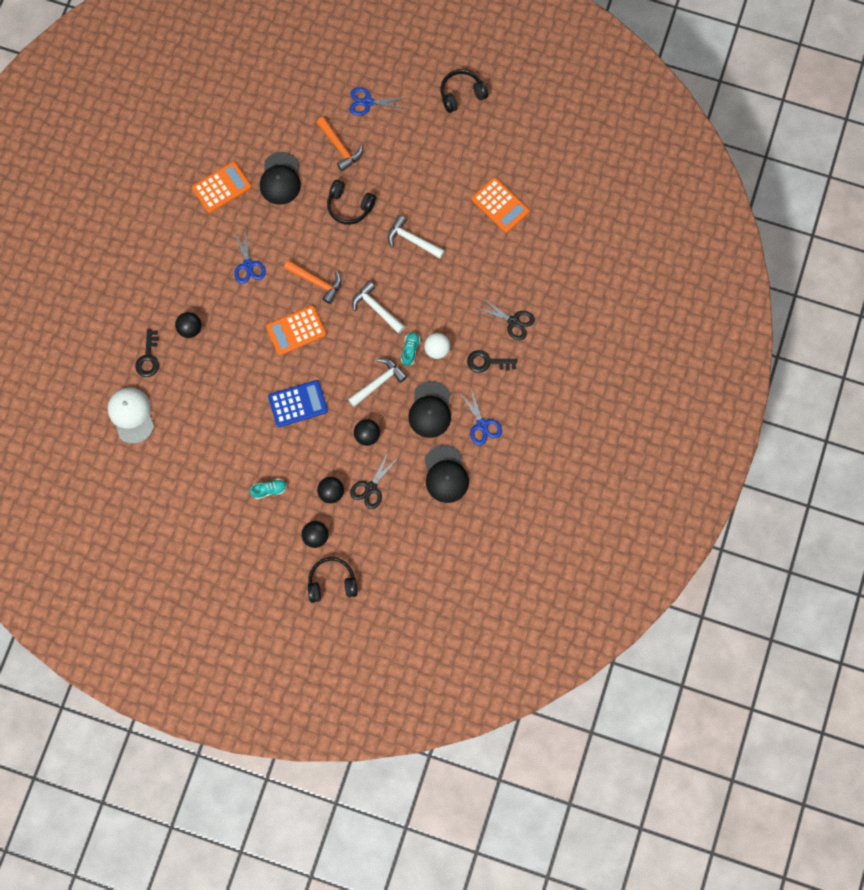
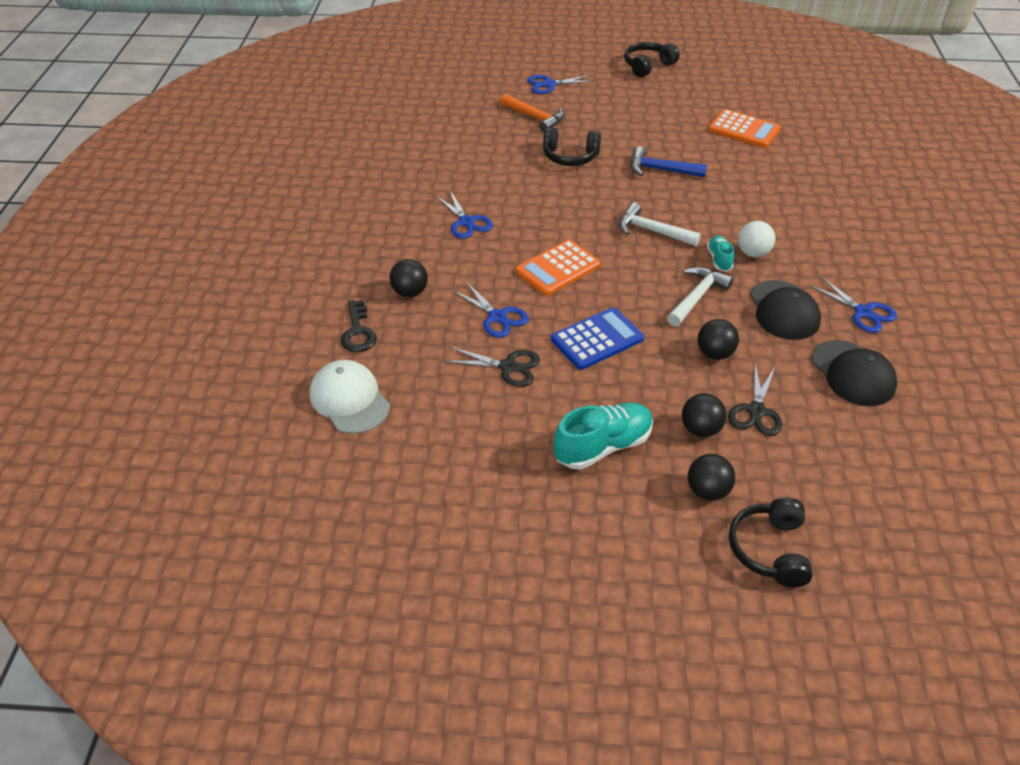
camera: 15 degrees left, 30 degrees down
orange calculator [192,161,252,213] -> none
turquoise shoe [249,479,287,499] -> turquoise shoe [553,403,653,470], size x1.83
black cap [260,152,301,205] -> none
orange hammer [284,260,341,304] -> none
black headphones [308,557,358,603] -> black headphones turned 60 degrees counterclockwise [729,497,813,588]
white hammer [388,215,445,259] -> blue hammer [631,146,707,177]
black key [467,350,517,373] -> none
black scissors [477,298,535,340] -> black scissors moved to [443,347,540,387]
none -> blue scissors [452,282,529,338]

